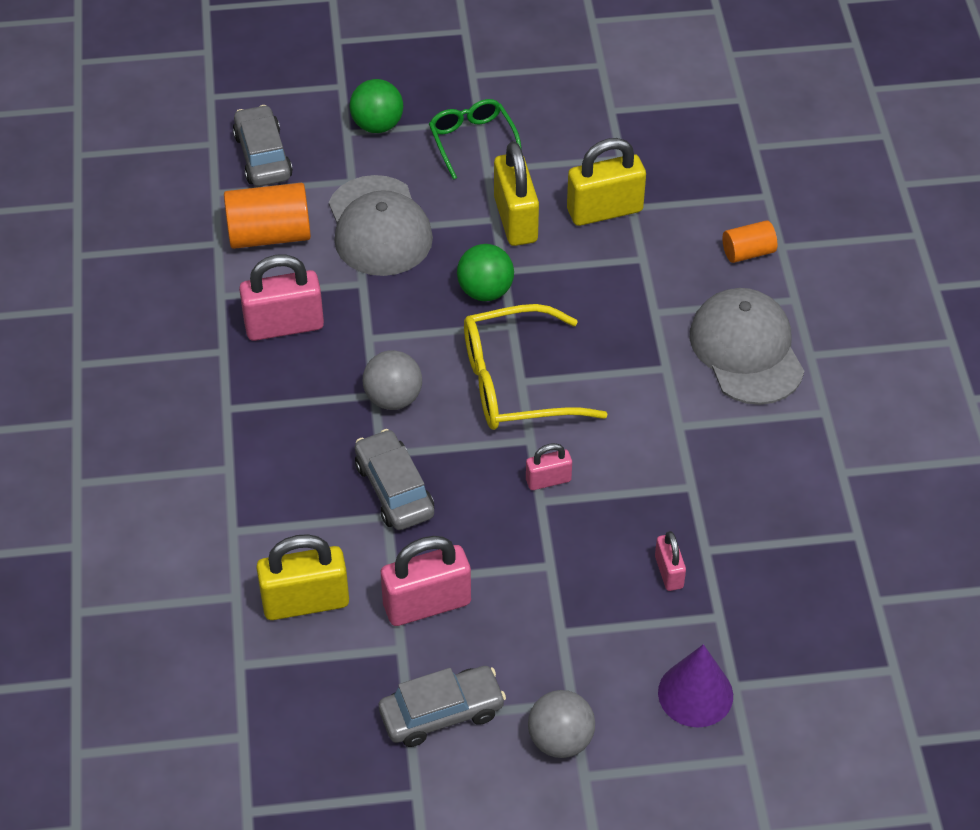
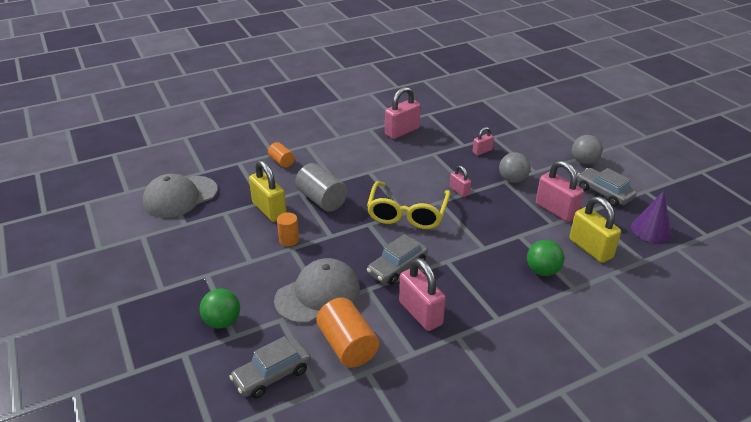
camera: 110 degrees left, 15 degrees down
grey car [355,429,434,530] -> grey car moved to [367,234,428,285]
grey ball [363,350,422,410] -> grey ball moved to [499,152,530,183]
green glasses [429,99,522,180] -> none
green ball [457,244,514,301] -> green ball moved to [527,240,564,276]
yellow glasses [464,304,608,430] -> yellow glasses turned 45 degrees clockwise [367,181,450,229]
yellow padlock [494,141,539,246] -> orange cylinder [277,212,299,246]
purple cone [658,644,733,728] -> purple cone moved to [631,191,671,243]
grey cap [690,288,804,405] -> grey cap moved to [143,174,218,218]
none -> grey cylinder [295,163,348,212]
none -> pink padlock [385,87,421,139]

